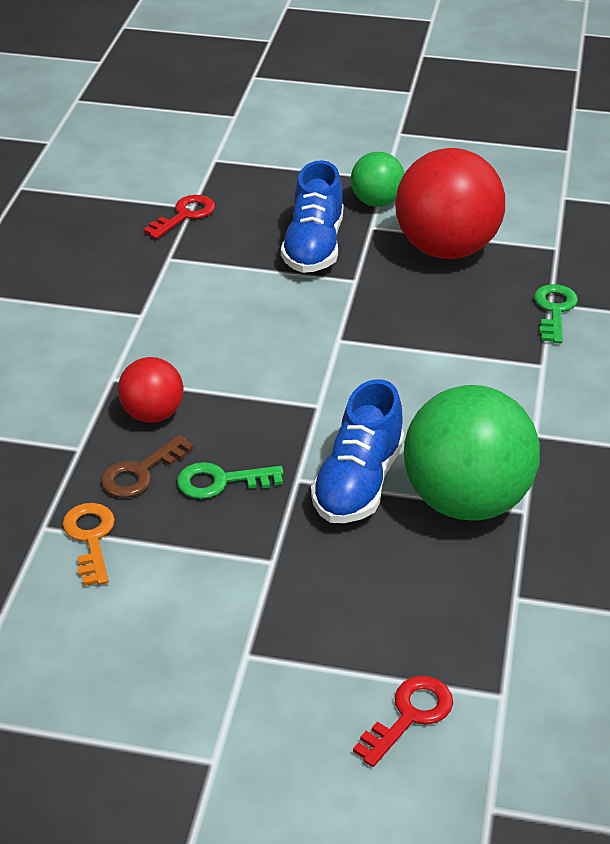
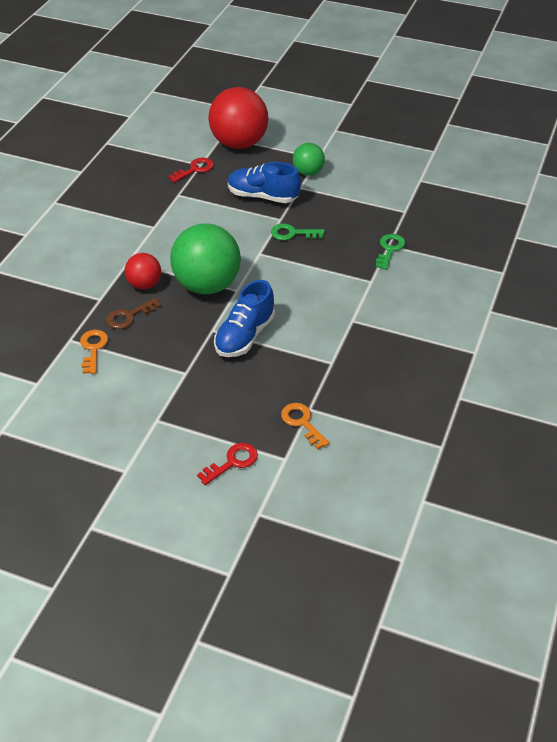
camera: 10 degrees right, 5 degrees up
green key [177,462,284,499] -> green key moved to [271,223,325,240]
blue shoe [281,160,343,273] -> blue shoe turned 90 degrees clockwise [228,162,301,203]
red ball [395,148,505,259] -> red ball moved to [208,87,269,149]
green ball [404,385,540,521] -> green ball moved to [170,223,241,294]
none -> orange key [281,403,330,449]

